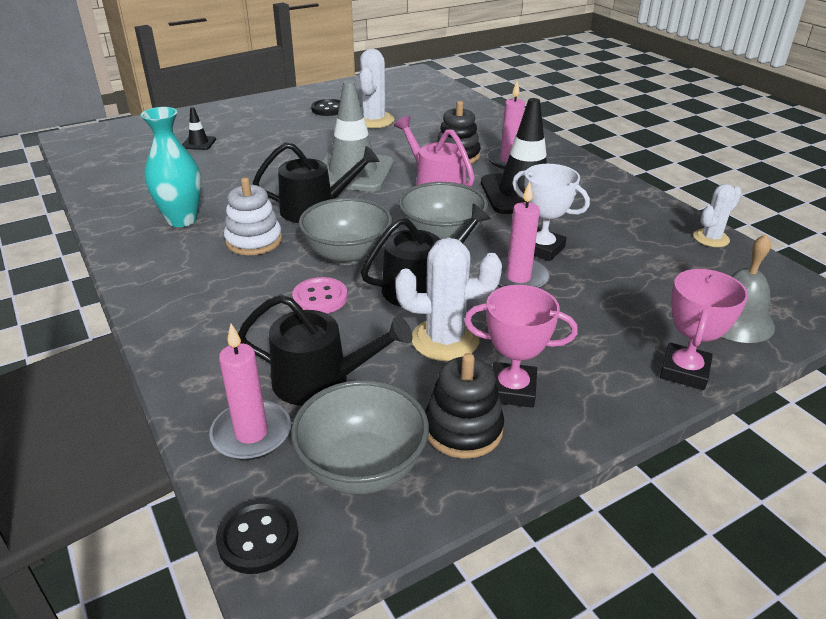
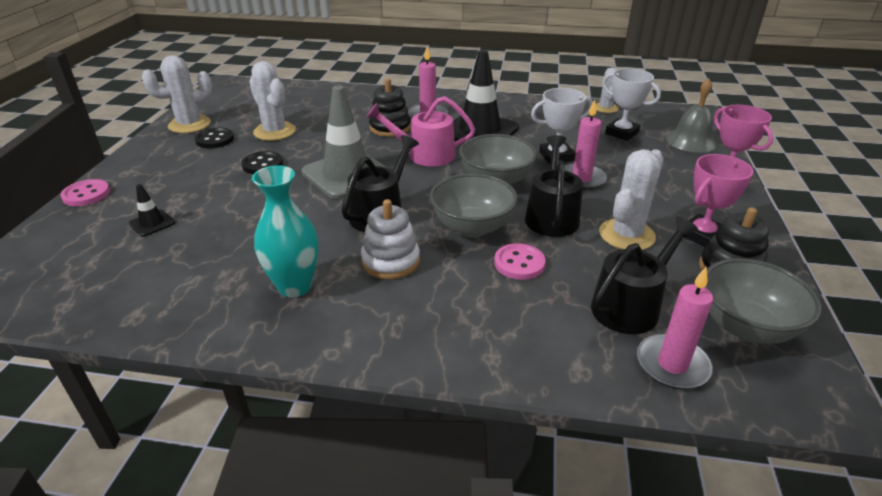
camera: 50 degrees left, 0 degrees up
black button [216,499,298,574] -> black button moved to [242,151,283,174]
none -> pink button [60,179,110,206]
none -> white cactus [142,55,212,133]
none -> white trophy [602,68,661,141]

